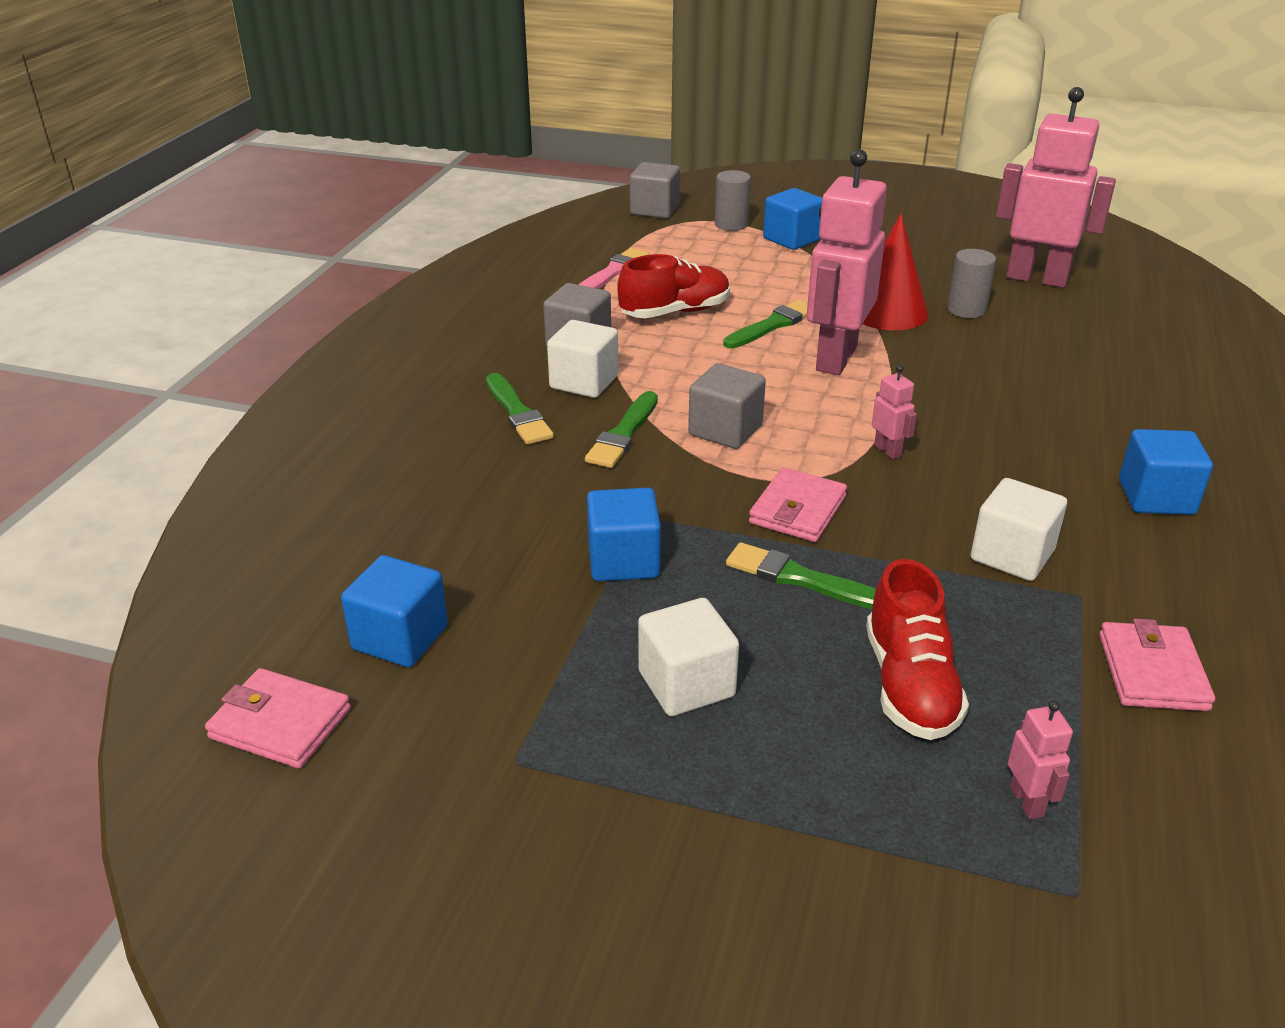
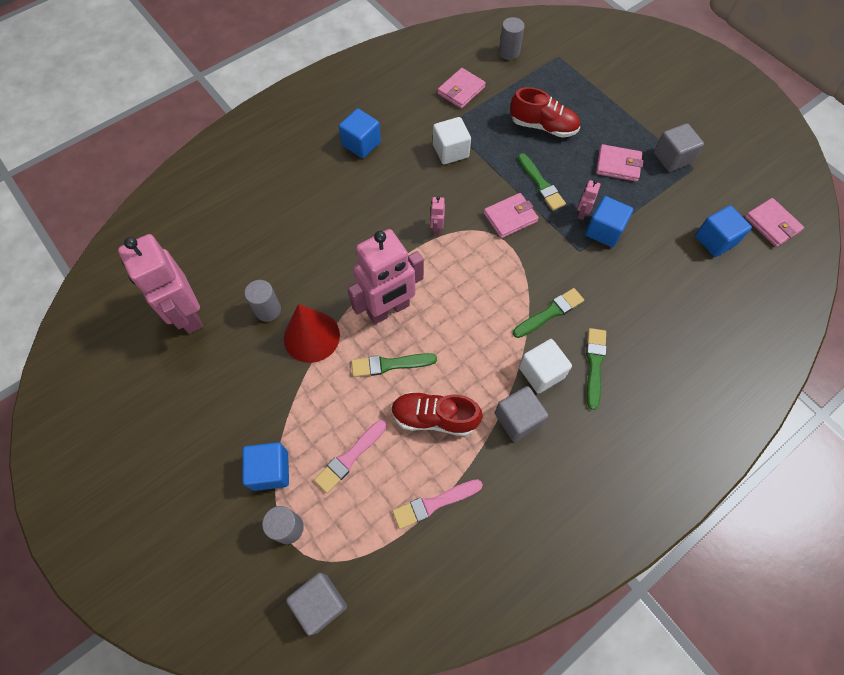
camera: 145 degrees left, 30 degrees up
white cube [638,598,739,716] -> pink wallet [596,144,643,182]
grey cube [688,363,766,449] -> grey cube moved to [654,123,704,172]
red shoe [866,559,969,740] -> red shoe turned 75 degrees clockwise [510,87,580,138]
pink robot [1008,701,1073,819] -> pink robot moved to [577,180,600,220]
none -> pink brush [314,419,387,493]
none -> grey cylinder [499,17,525,60]

